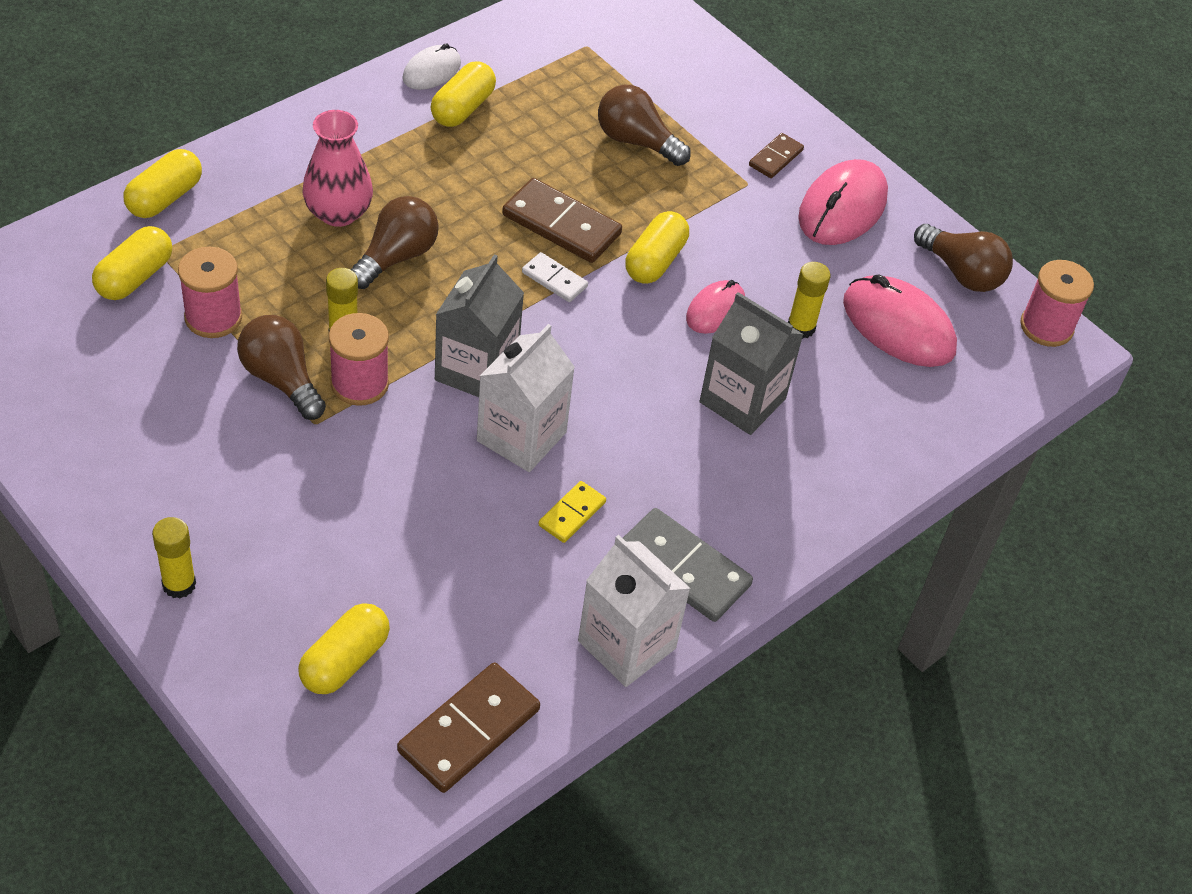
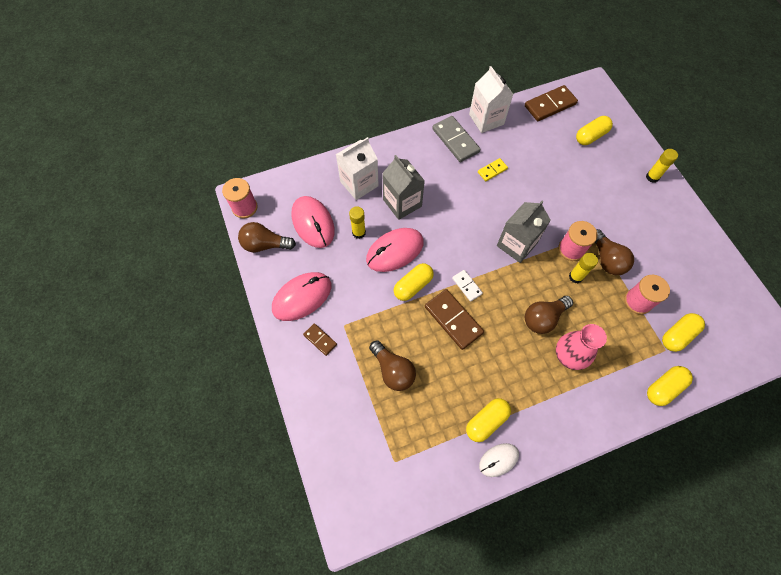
camera: 155 degrees left, 15 degrees up
white carton [477,324,575,472] -> white carton moved to [336,137,379,200]
pink mouse [686,280,745,334] -> pink mouse [366,228,424,272], size x1.70
brown domino [749,133,804,178] -> brown domino turned 75 degrees clockwise [303,323,337,356]
brown light bulb [914,224,1013,292] -> brown light bulb turned 60 degrees counterclockwise [238,222,296,253]

